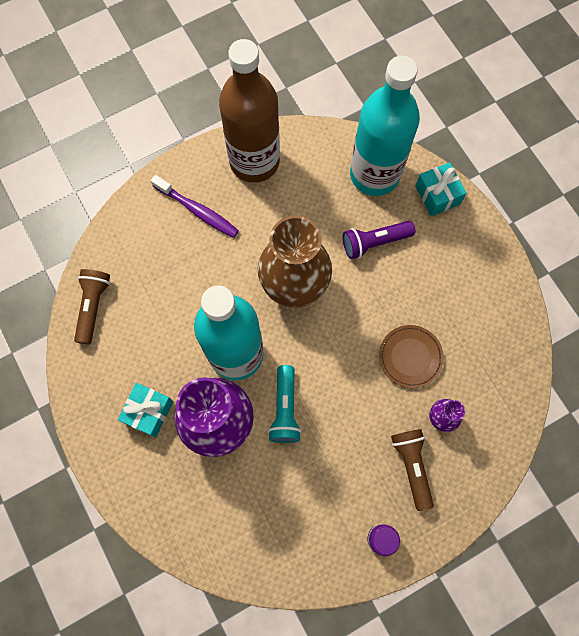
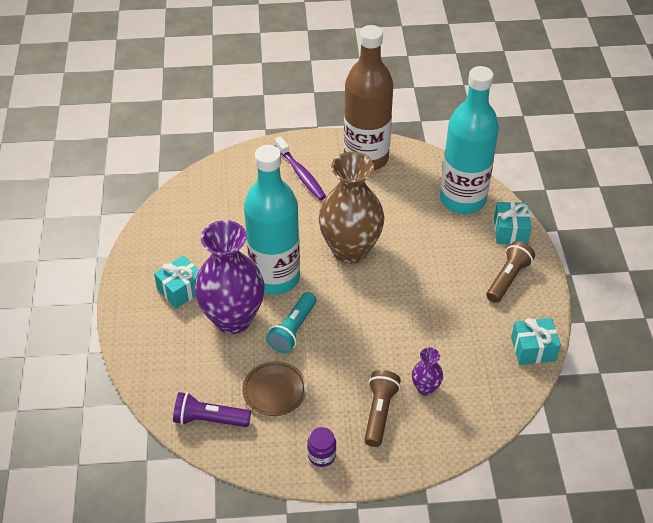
camera: 25 degrees right, 25 degrees down
brown flashlight [74,269,110,344] -> brown flashlight moved to [486,241,535,303]
purple flashlight [343,221,415,259] -> purple flashlight moved to [173,392,251,427]
brown plate [379,325,444,388] -> brown plate moved to [242,361,307,416]
none -> turquoise gift [511,318,561,365]

